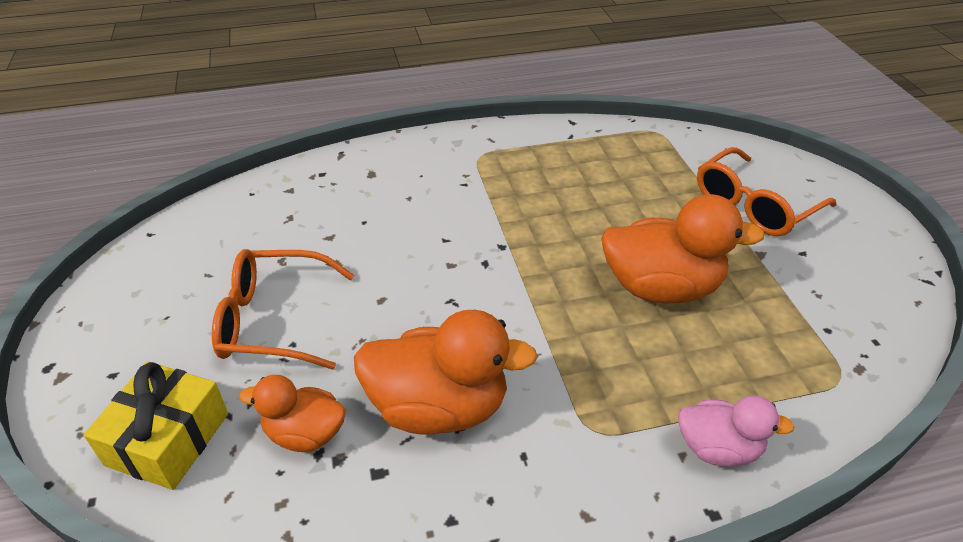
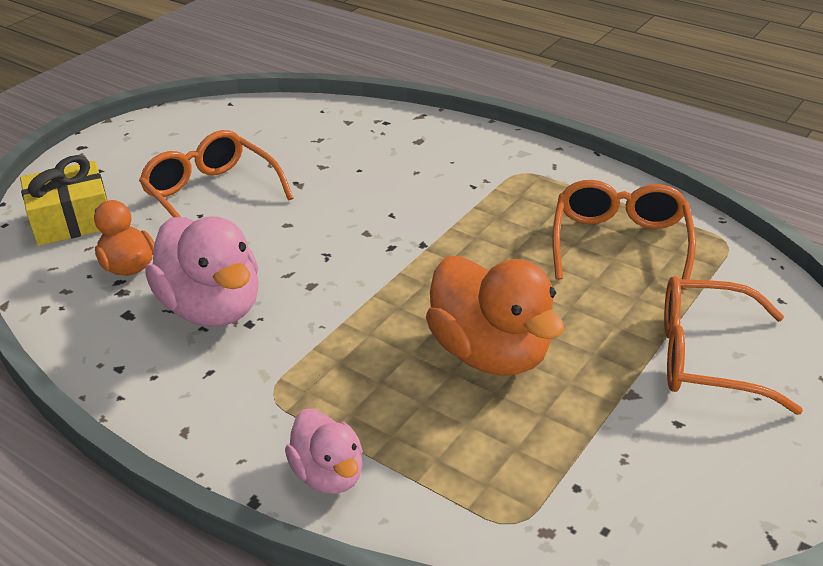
camera: 50 degrees right, 5 degrees down
orange duck [354,310,538,435] -> pink duck [145,216,259,327]
none -> orange glasses [552,180,696,290]

